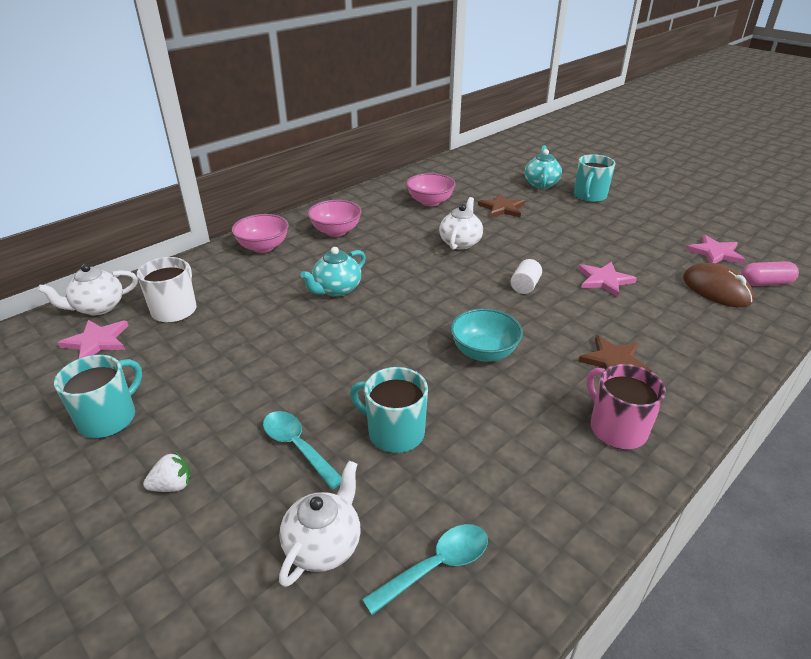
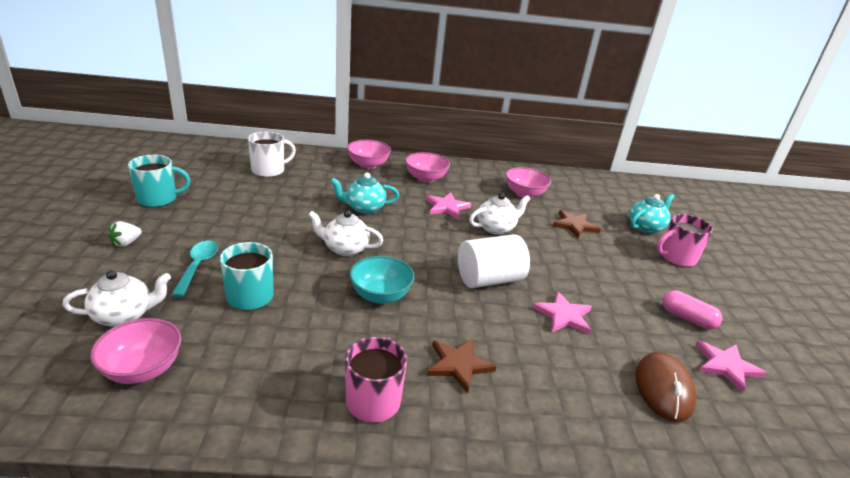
camera: 40 degrees right, 5 degrees down
white teapot [38,264,138,315] -> white teapot moved to [308,210,384,256]
pink star [58,320,129,359] -> pink star moved to [426,193,471,219]
white strawberry [143,451,191,492] -> white strawberry turned 105 degrees clockwise [108,221,142,247]
turquoise spoon [362,524,488,615] -> pink bowl [90,318,181,384]
white cylinder [510,259,542,294] -> white cylinder [458,234,530,288], size x1.97
turquoise mug [574,154,616,202] -> pink mug [657,214,713,267]
pink capsule [741,261,799,286] -> pink capsule moved to [662,290,722,329]

